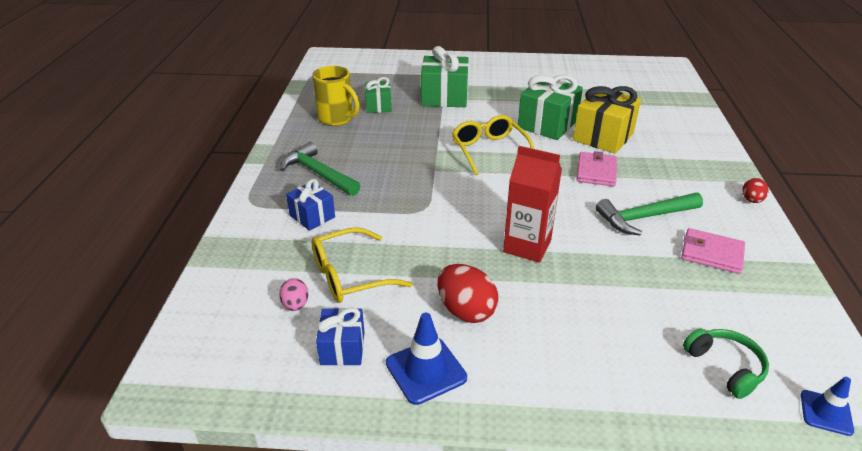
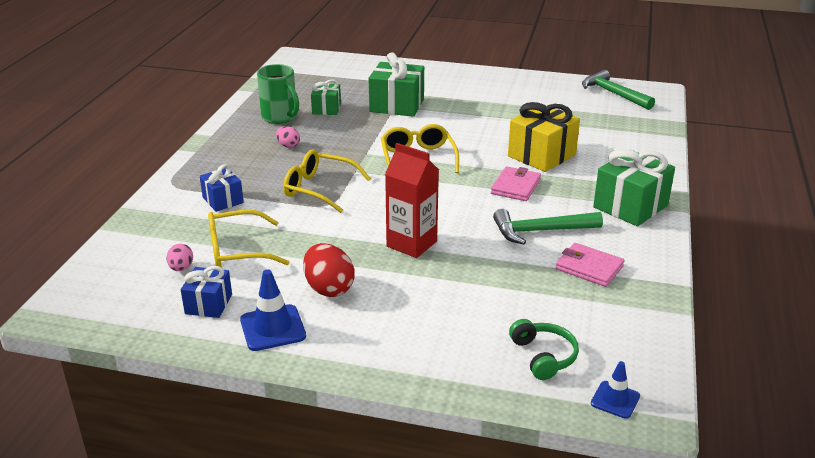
camera: 10 degrees right, 5 degrees down
green hammer [280,142,360,196] -> green hammer moved to [582,70,655,110]
yellow mug [312,66,360,126] -> green mug [257,64,299,124]
green gift [518,75,583,140] -> green gift moved to [593,149,675,226]
red egg [742,178,768,203] -> none
none -> pink egg [276,126,300,148]
none -> yellow glasses [283,149,371,213]

